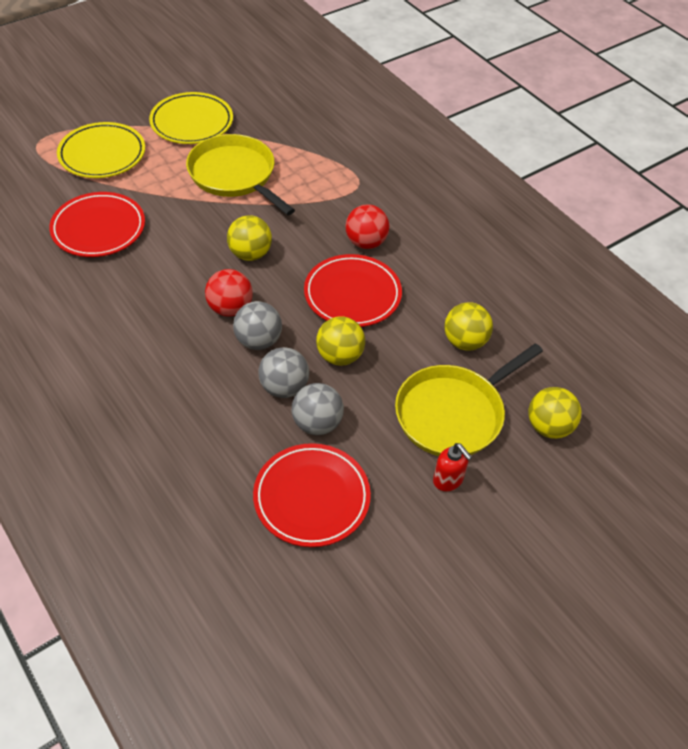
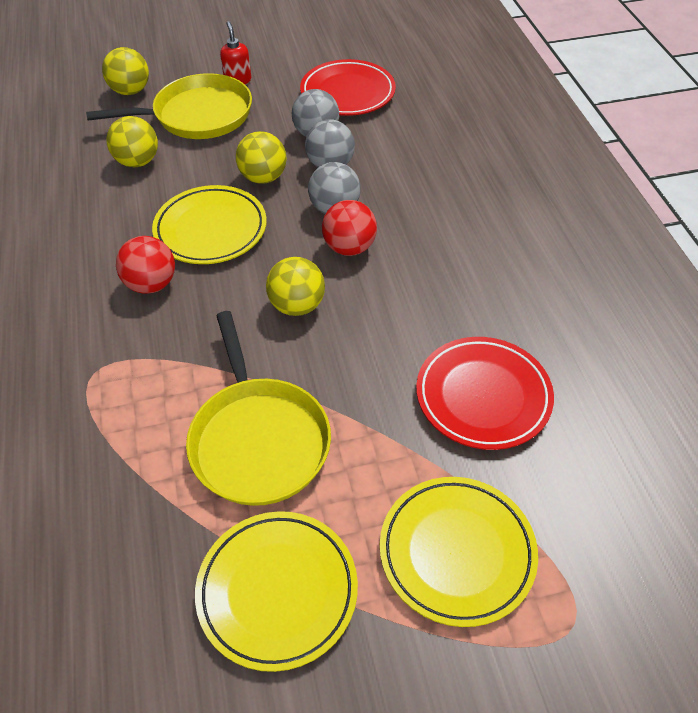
camera: 155 degrees left, 0 degrees up
red plate [304,254,402,327] -> yellow plate [152,185,267,264]

